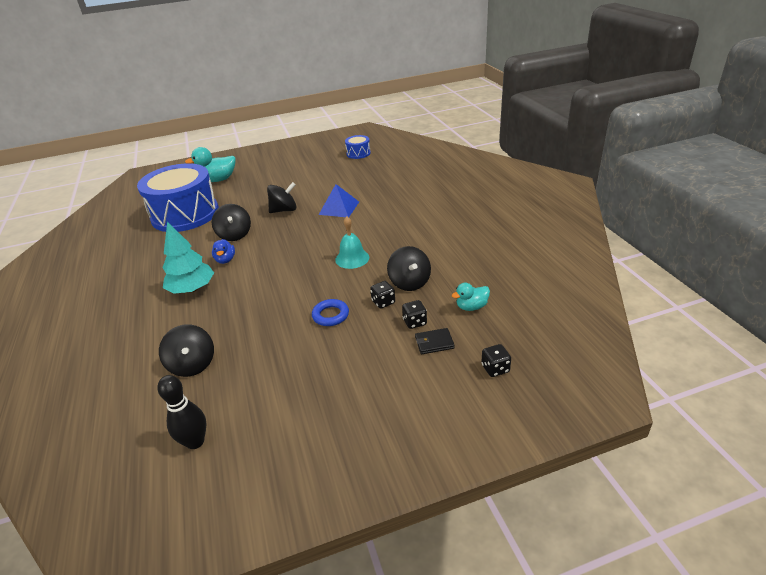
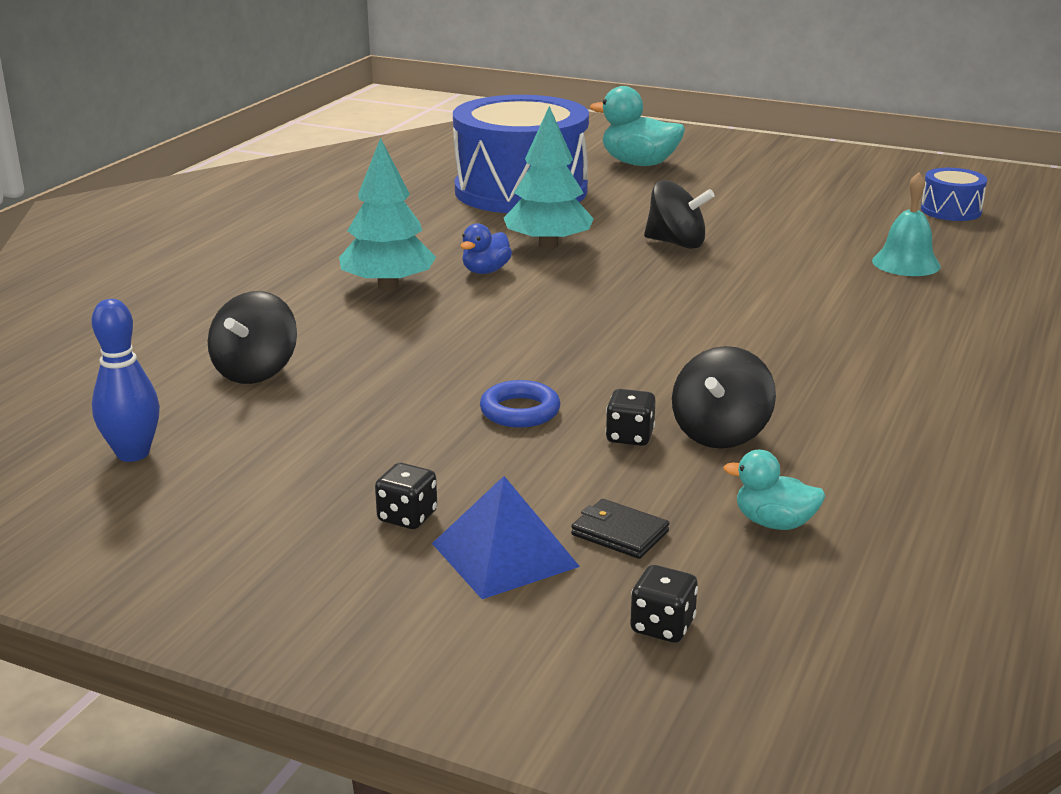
camera: 40 degrees right, 10 degrees down
black bowling pin [157,375,206,449] -> blue bowling pin [92,299,160,462]
black spinning top [212,204,251,241] -> turquoise tree [504,106,594,249]
blue pyramid [319,184,359,217] -> blue pyramid moved to [432,476,580,599]
turquoise bell [335,217,369,269] -> turquoise bell moved to [872,172,941,276]
black dice [402,300,427,329] -> black dice moved to [375,463,437,529]

